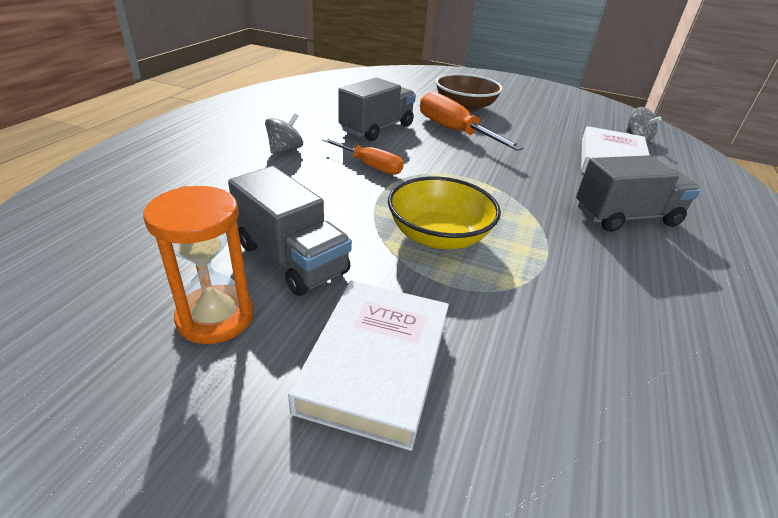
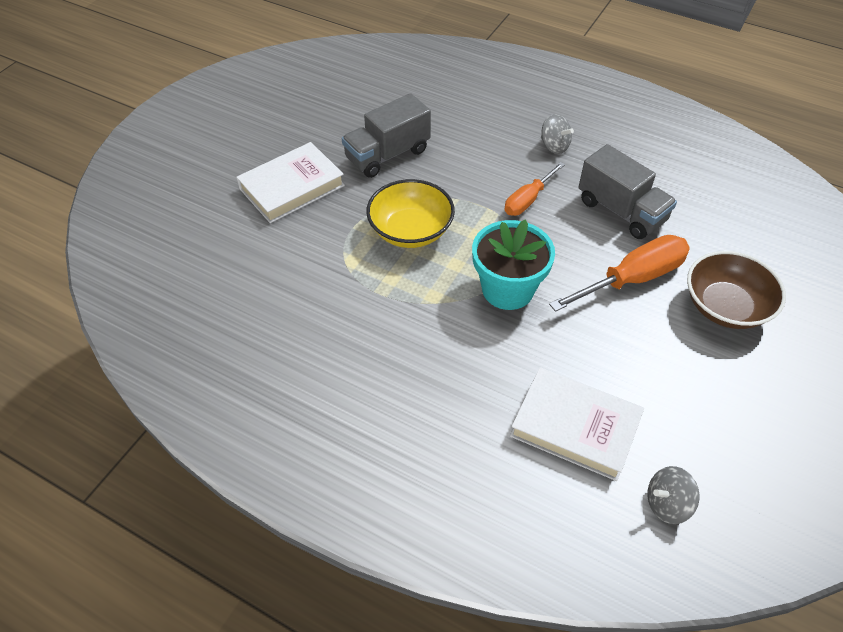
camera: 100 degrees right, 15 degrees up
orange hourglass [143,186,254,344] -> none
white book [288,280,449,451] -> white book turned 60 degrees counterclockwise [236,142,345,223]
grey truck [576,155,701,232] -> none
none -> turquoise flower pot [472,219,555,310]

